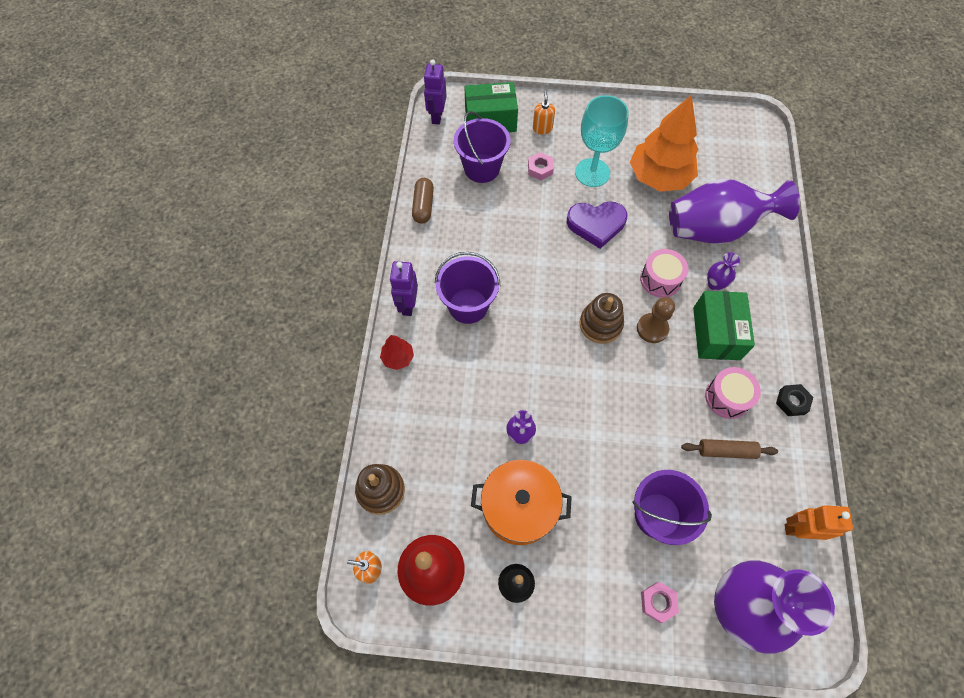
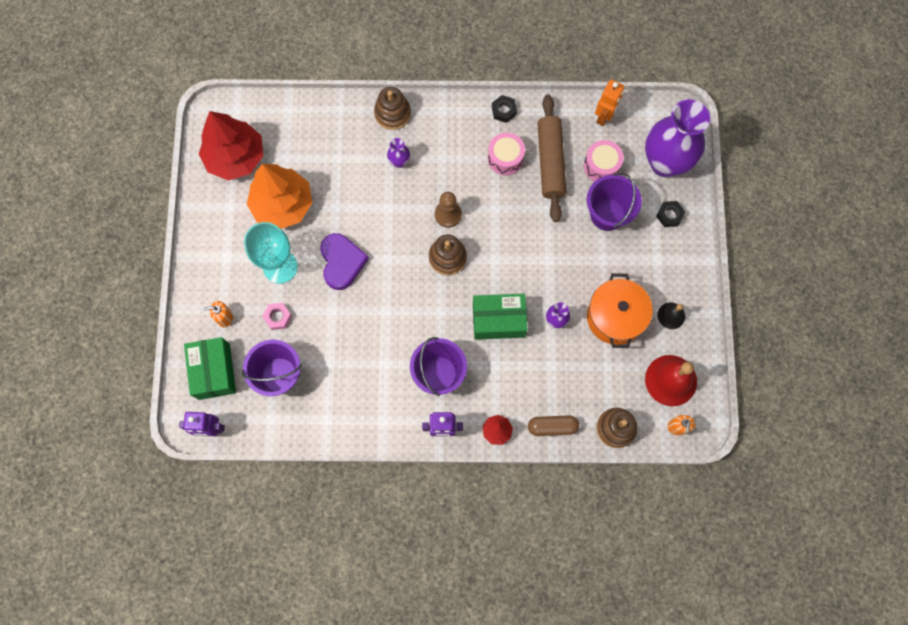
camera: 95 degrees left, 10 degrees up
brown capsule [412,178,434,224] -> brown capsule moved to [528,415,579,436]
pink drum [640,249,688,298] -> pink drum moved to [584,140,624,181]
pink nut [641,582,679,623] -> black nut [656,201,685,227]
purple vase [669,179,800,244] -> none
brown rolling pin [681,439,778,459] -> brown rolling pin [538,95,567,222], size x1.81
green box [693,291,755,360] -> green box moved to [473,294,528,340]
orange robot [785,505,853,540] -> orange robot turned 150 degrees counterclockwise [595,80,624,126]
none -> red tree [199,111,263,181]
none -> brown stacking toy [374,87,411,130]

